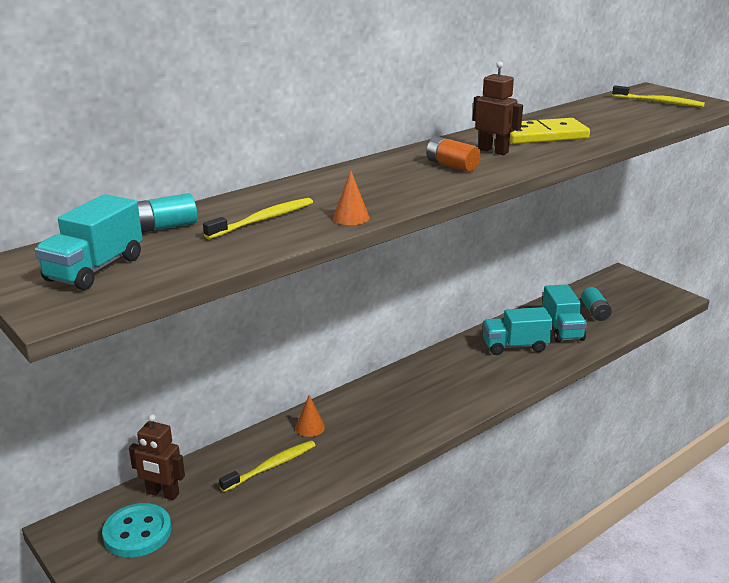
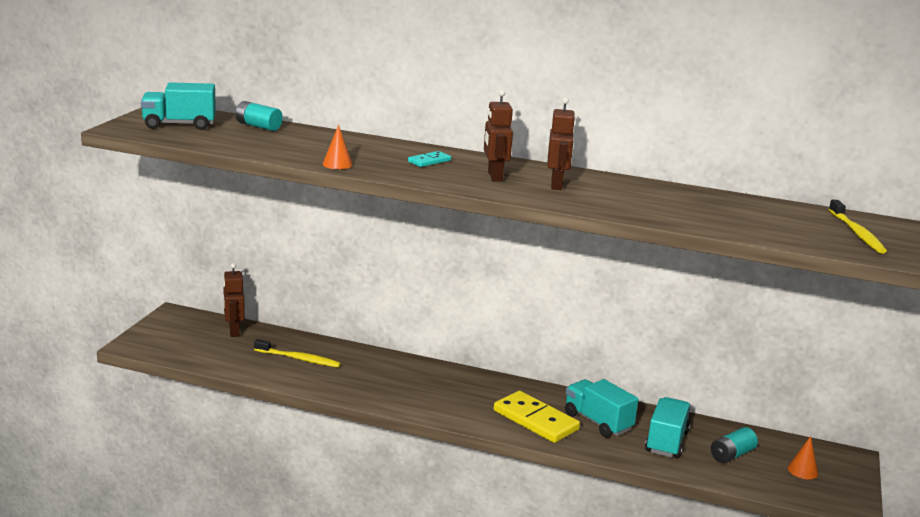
camera: 55 degrees right, 5 degrees down
turquoise button [102,503,171,557] -> none
yellow toothbrush [203,198,313,239] -> none
orange cone [296,395,325,437] -> orange cone moved to [788,436,818,479]
orange battery [426,136,481,172] -> brown robot [484,90,513,182]
yellow domino [510,118,590,144] -> yellow domino moved to [494,391,580,443]
turquoise truck [542,284,587,342] -> turquoise truck turned 150 degrees clockwise [645,397,691,458]
none -> turquoise domino [408,151,451,167]

